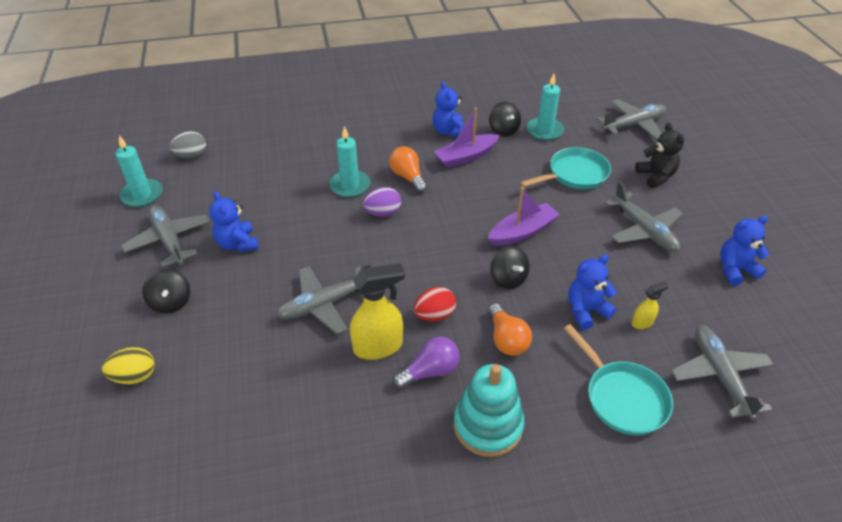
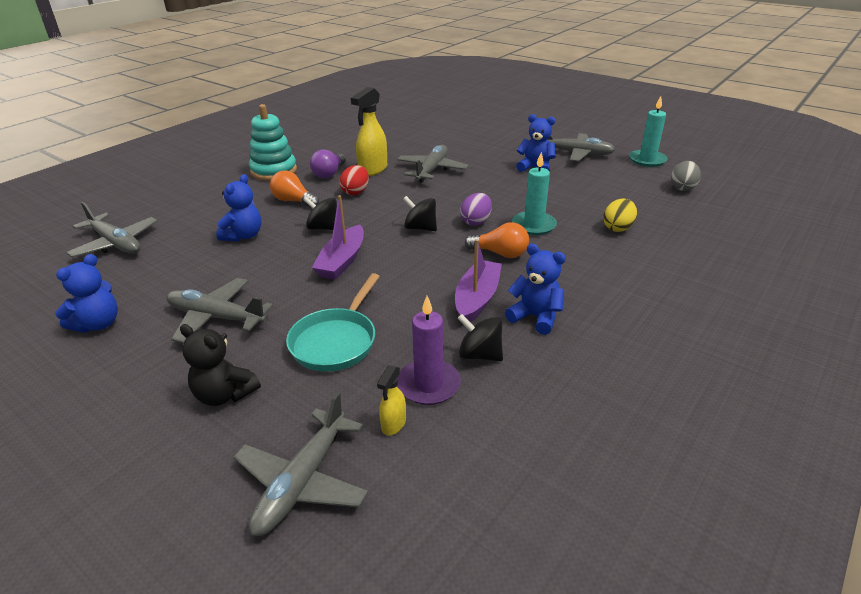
camera: 140 degrees right, 10 degrees down
yellow egg [102,347,155,384] -> yellow egg moved to [603,198,637,232]
black spinning top [142,269,190,313] -> black spinning top moved to [403,196,437,231]
turquoise candle [527,74,564,141] -> purple candle [398,296,461,405]
turquoise pan [563,324,673,435] -> none
yellow spray bottle [631,281,669,329] -> yellow spray bottle moved to [377,365,406,435]

